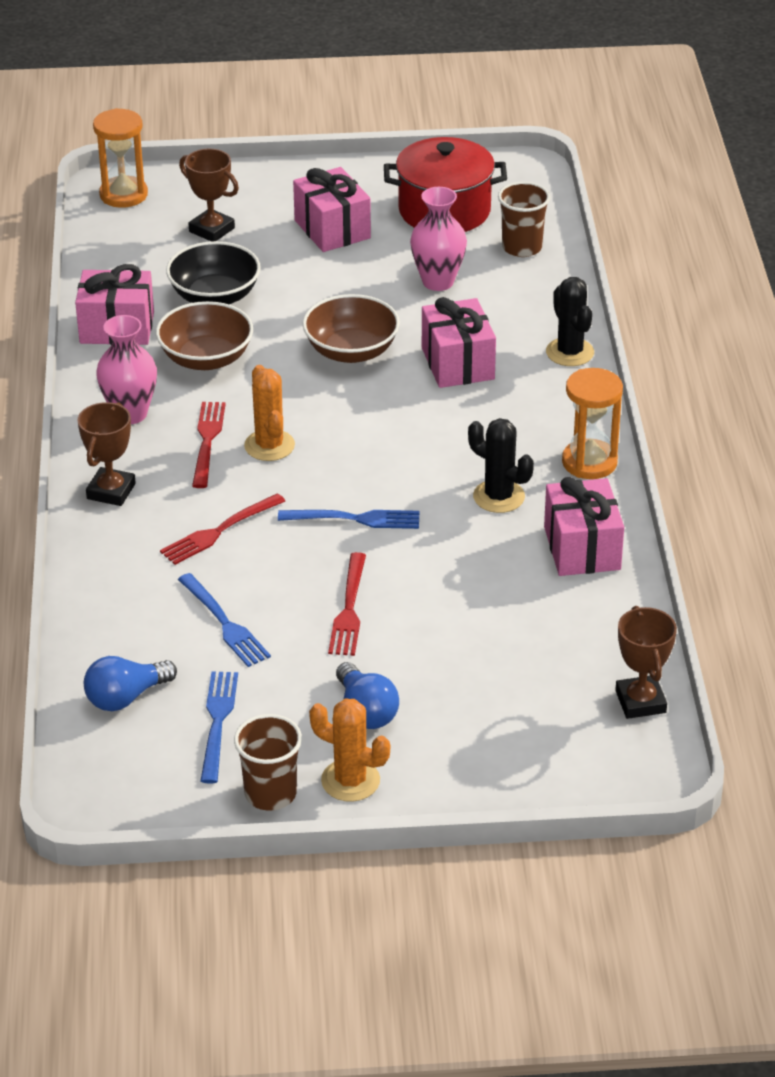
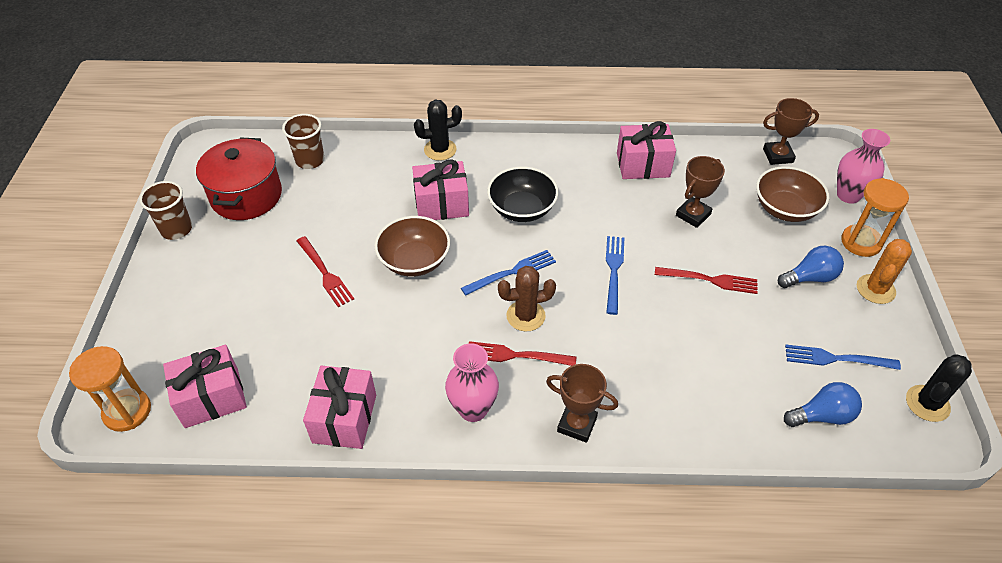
camera: 85 degrees left, 10 degrees up
blue light bulb [84,656,177,711] -> blue light bulb turned 75 degrees counterclockwise [784,382,862,427]
brown bowl [156,301,253,370] -> brown bowl moved to [756,166,829,222]
red fork [160,493,285,565] -> red fork moved to [297,236,354,307]
black bowl [166,241,261,304] -> black bowl moved to [487,166,559,222]
blue fork [178,573,271,667] -> blue fork moved to [461,250,556,296]
brown trophy [179,149,239,241] -> brown trophy moved to [676,156,725,228]
brown cup [234,714,302,810] -> brown cup moved to [139,181,192,240]
orange cactus [244,365,295,461] -> brown cactus [498,266,556,332]
pink gift [293,167,371,252] -> pink gift moved to [163,345,247,428]
pink vase [410,187,467,291] -> pink vase moved to [837,129,890,204]
black cactus [468,418,534,513] -> black cactus moved to [906,354,972,422]
orange hourglass [562,368,623,479] -> orange hourglass moved to [841,178,909,257]

